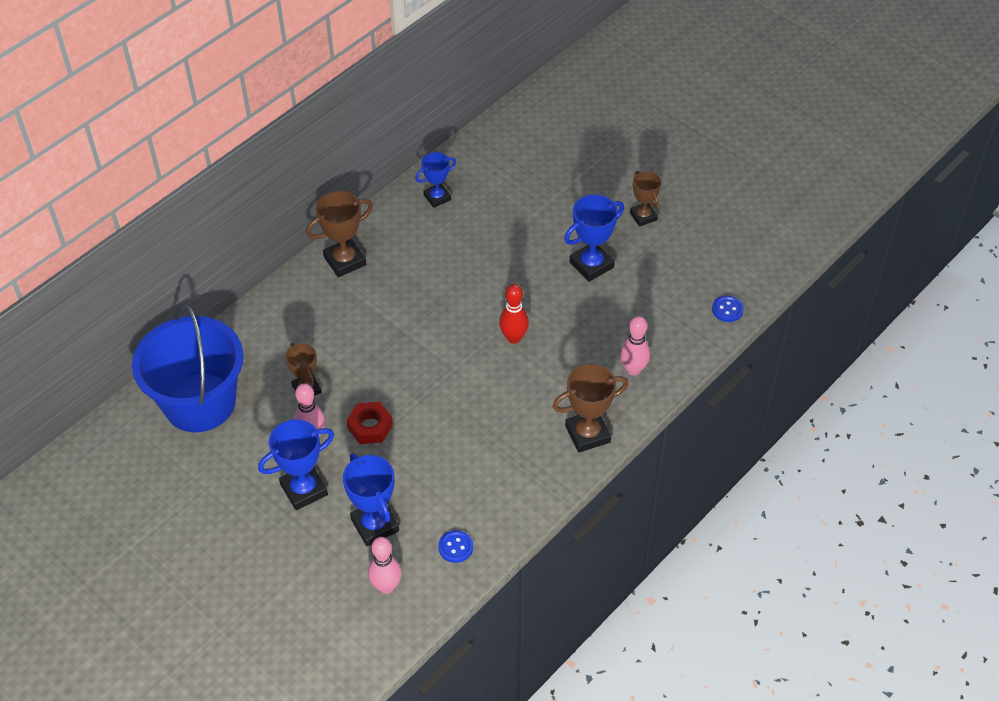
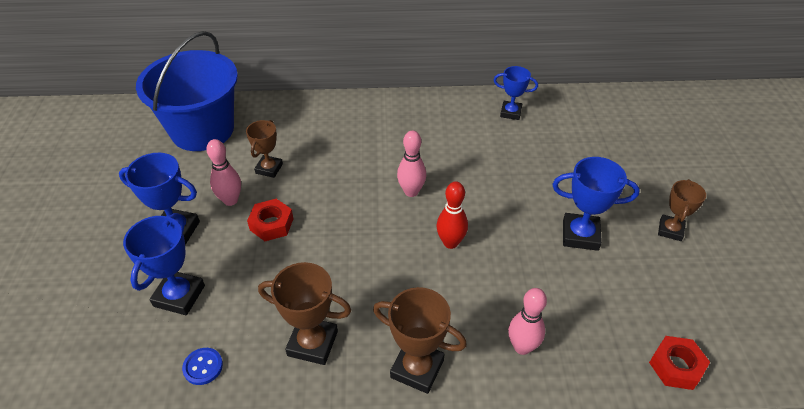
camera: 45 degrees right, 5 degrees down
brown trophy [306,191,373,277] -> brown trophy moved to [258,262,351,365]
pink bowling pin [368,537,402,594] -> pink bowling pin moved to [397,131,426,197]
blue button [712,295,744,322] -> red nut [649,336,710,390]

